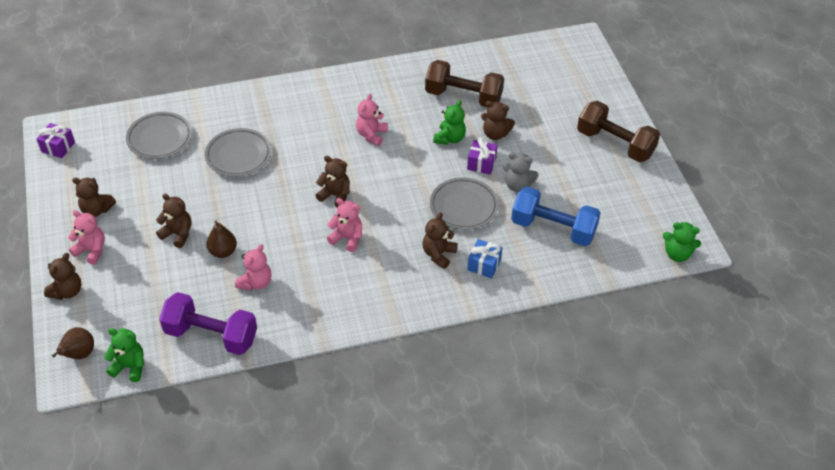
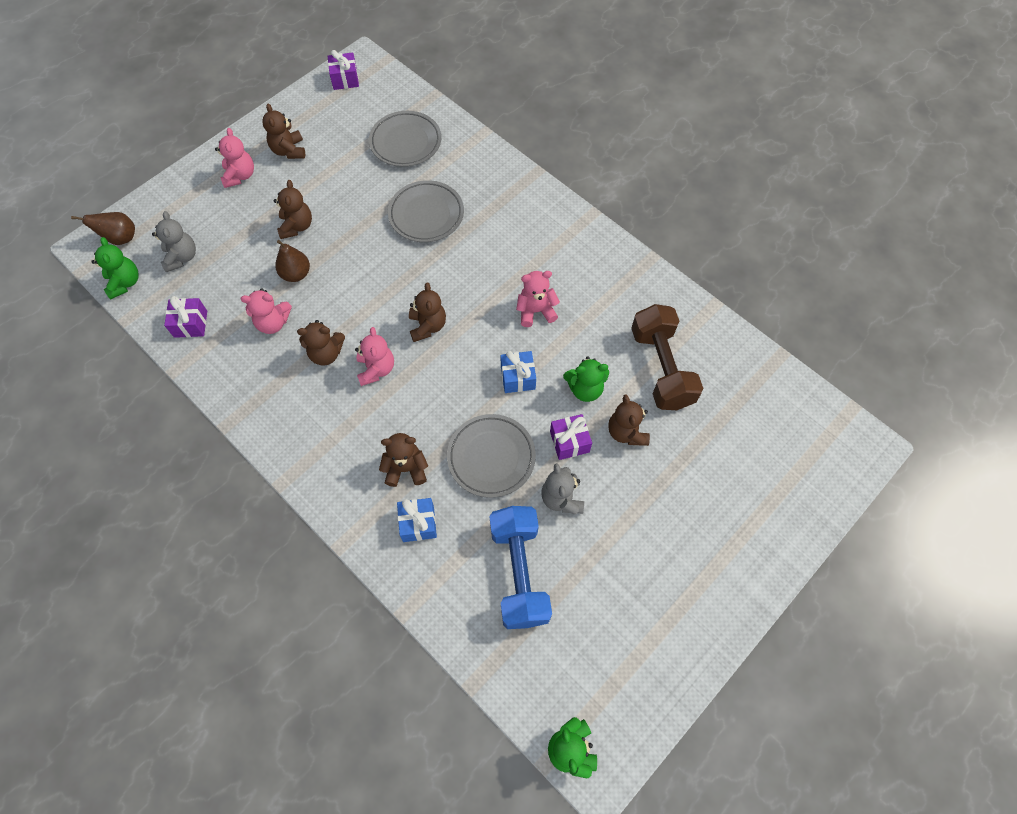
camera: 60 degrees right, 15 degrees up
brown teddy bear [44,253,81,300] -> brown teddy bear moved to [297,320,345,366]
purple dumbbell [159,292,257,355] -> purple gift [164,296,207,338]
brown dumbbell [577,101,660,162] -> none
none -> grey teddy bear [152,211,196,272]
none -> blue gift [501,351,536,393]

